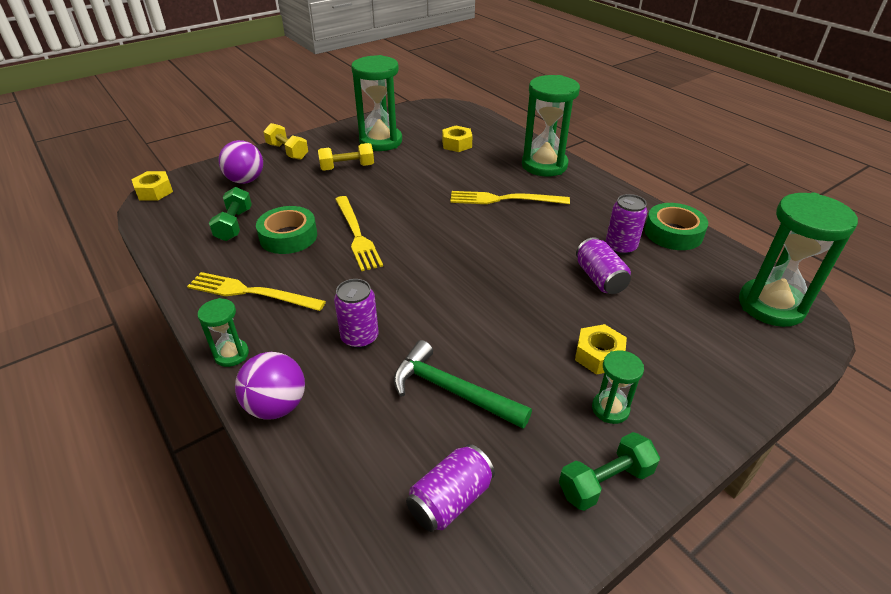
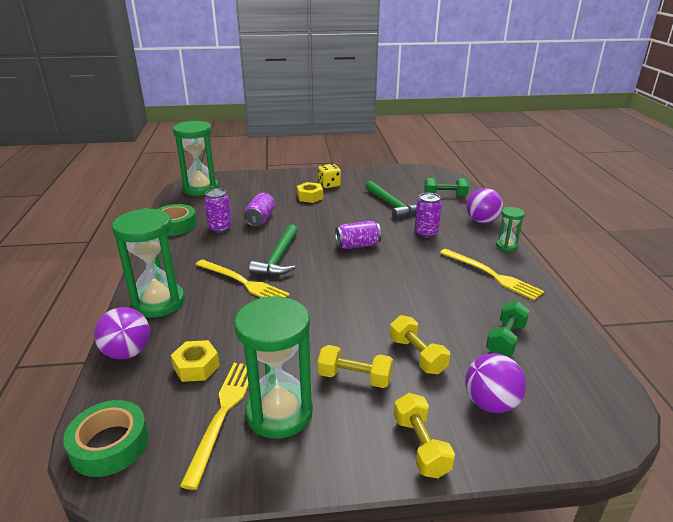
camera: 150 degrees left, 10 degrees down
yellow nut [131,171,173,201] -> none
green tape [256,206,317,254] -> green tape moved to [63,400,149,477]
yellow fork [335,196,383,271] -> yellow fork moved to [180,363,249,490]
purple can [406,444,495,532] -> purple can moved to [335,221,381,249]
green dumbbell [559,432,660,511] -> green dumbbell moved to [424,178,469,196]
green hourglass [592,350,644,424] -> yellow dice [318,164,341,188]
none -> purple ball [94,307,150,359]
none -> green hammer [249,224,298,276]
none -> yellow dumbbell [390,315,450,374]

